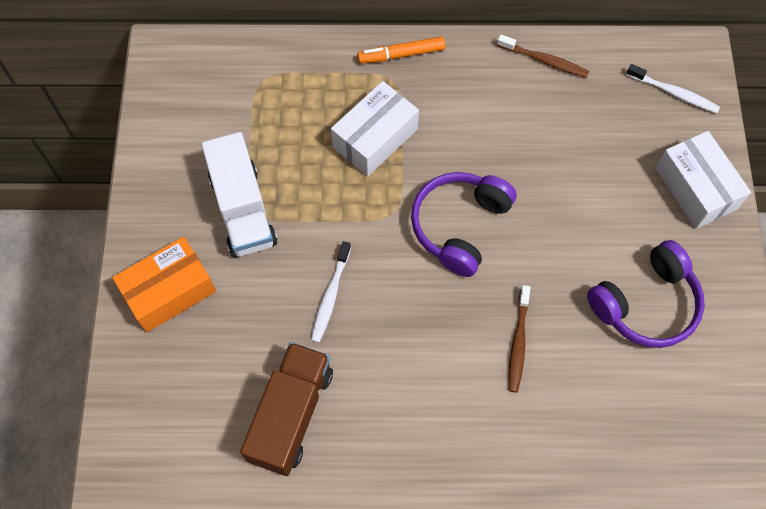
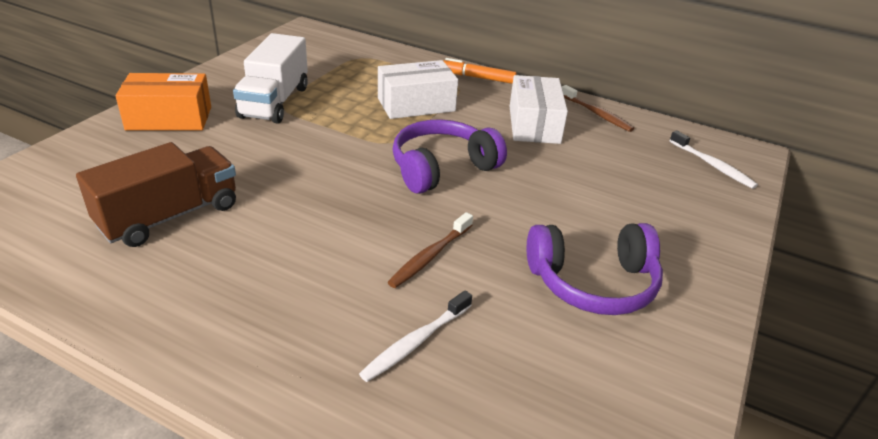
camera: 25 degrees right, 30 degrees down
white toothbrush [311,241,351,343] -> white toothbrush moved to [359,291,472,382]
white box [655,131,751,229] -> white box moved to [510,75,568,144]

